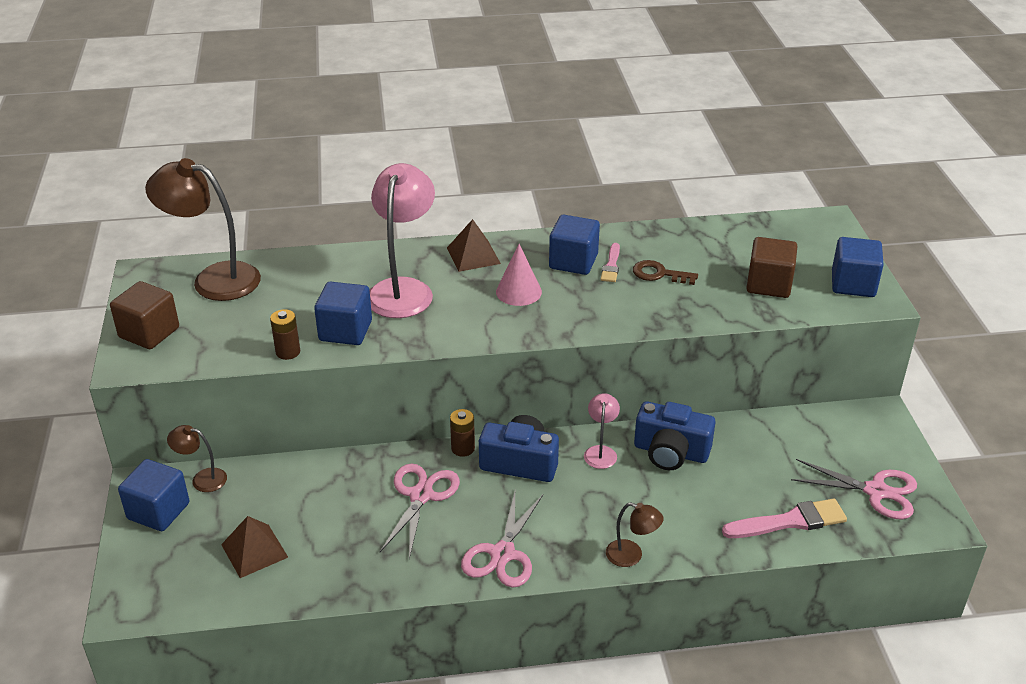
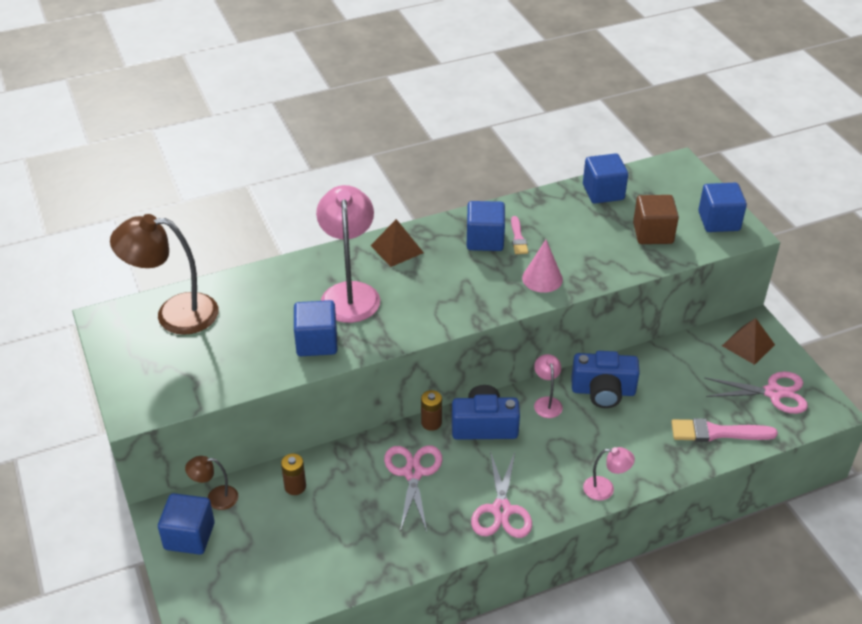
camera: 15 degrees left, 5 degrees up
brown cube [110,281,179,349] -> none
brown pyramid [221,516,288,578] -> brown pyramid moved to [722,318,775,365]
brown battery [270,309,300,360] -> brown battery moved to [281,453,306,495]
pink cone [496,244,542,306] -> pink cone moved to [522,240,563,293]
brown lamp [606,502,664,567] -> pink lamp [583,447,635,500]
brown key [633,260,698,285] -> none
pink brush [722,499,847,538] -> pink brush turned 150 degrees counterclockwise [671,418,778,442]
none -> blue cube [583,153,628,204]

